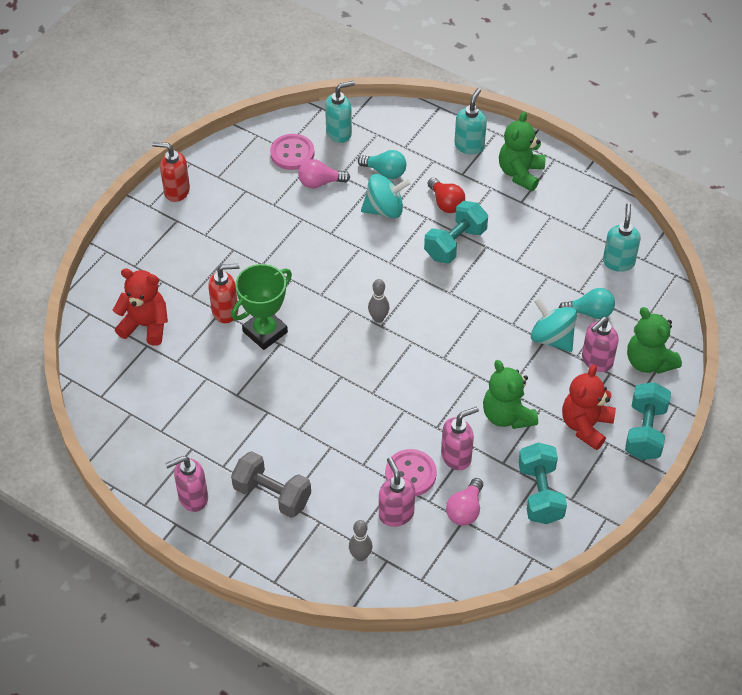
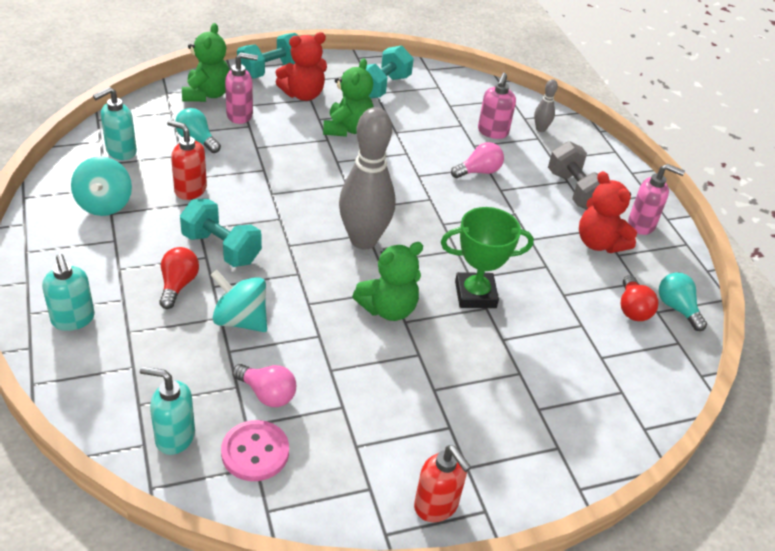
camera: 145 degrees left, 10 degrees down
red teddy bear [113,269,168,346] -> red teddy bear moved to [579,171,637,253]
red soap dispenser [208,264,239,323] -> red soap dispenser moved to [167,120,207,200]
turquoise light bulb [358,150,406,179] -> turquoise light bulb moved to [659,272,707,331]
grey bowling pin [368,279,389,323] -> grey bowling pin [339,107,395,249], size x2.30
pink button [385,449,437,496] -> none
turquoise dumbbell [424,201,488,264] -> turquoise dumbbell turned 45 degrees clockwise [180,199,262,267]
pink soap dispenser [441,407,479,470] -> none
pink light bulb [446,478,483,526] -> pink light bulb moved to [451,142,504,178]
turquoise soap dispenser [455,88,487,155] -> turquoise soap dispenser turned 90 degrees counterclockwise [42,254,95,331]
green teddy bear [499,112,546,191] -> green teddy bear moved to [352,242,423,321]
turquoise spinning top [531,297,577,352] -> turquoise spinning top moved to [71,156,132,216]
none -> red light bulb [621,275,659,321]

